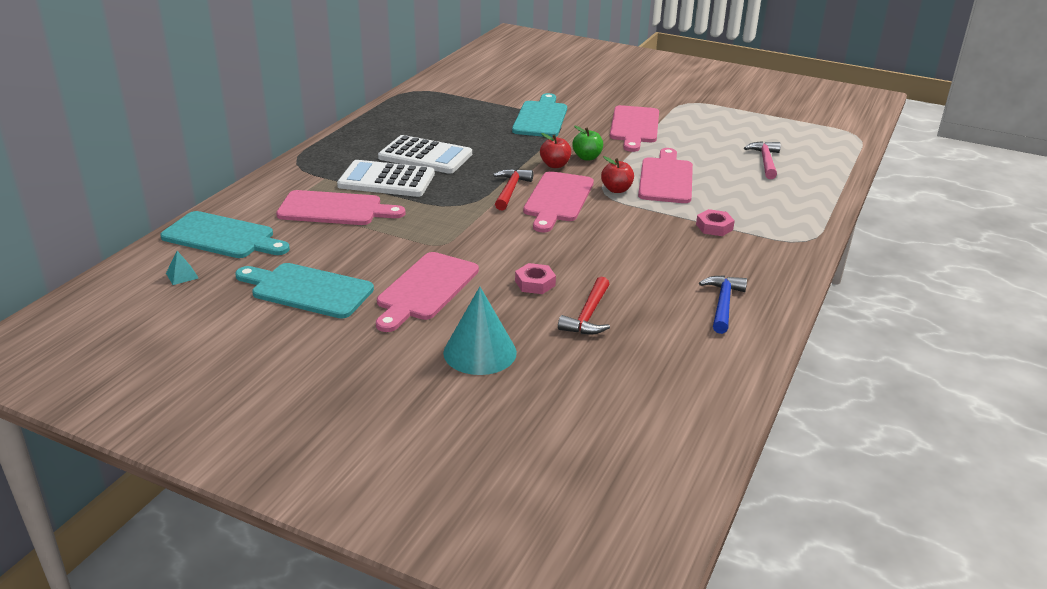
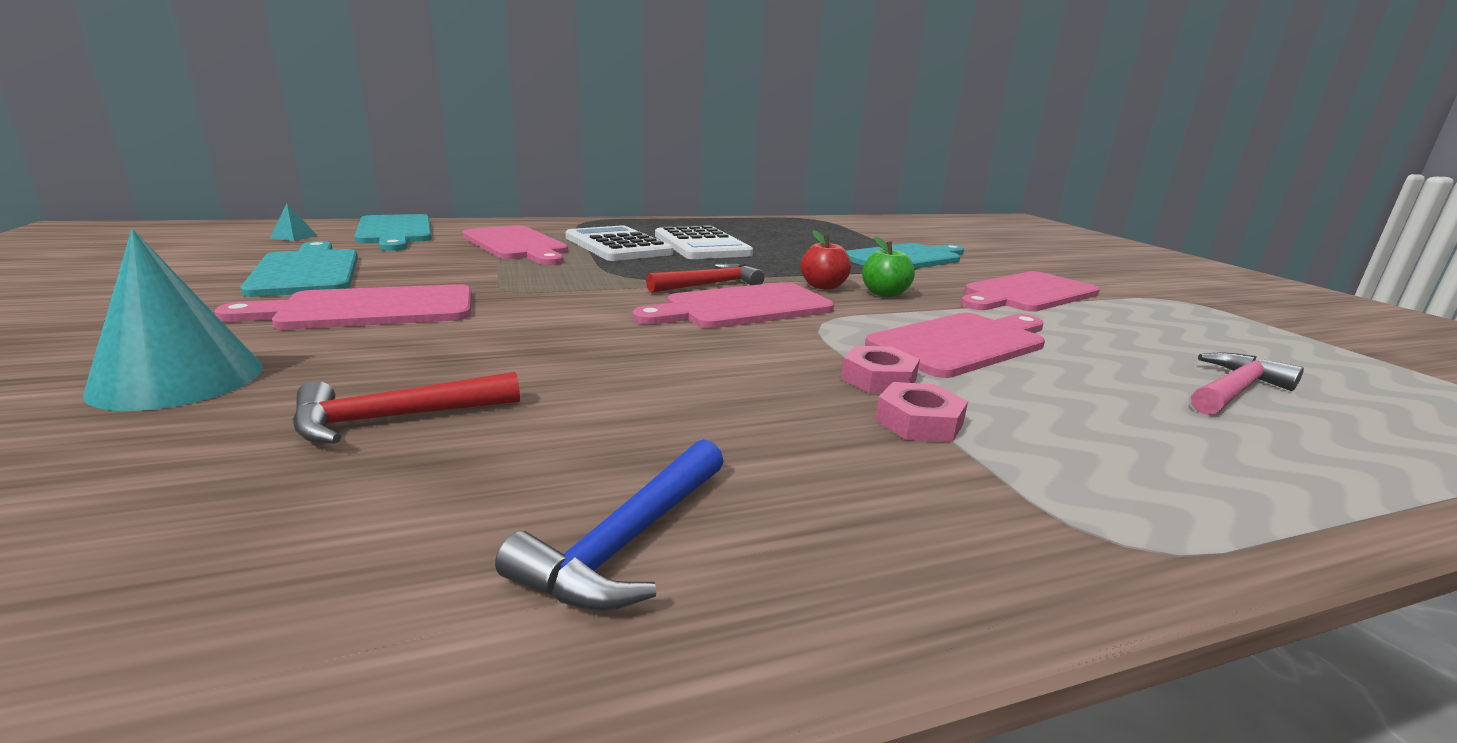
camera: 45 degrees right, 10 degrees down
pink nut [515,263,556,294] -> pink nut moved to [841,346,920,393]
red apple [601,156,634,193] -> none
blue hammer [699,276,747,334] -> blue hammer turned 150 degrees clockwise [495,439,724,611]

